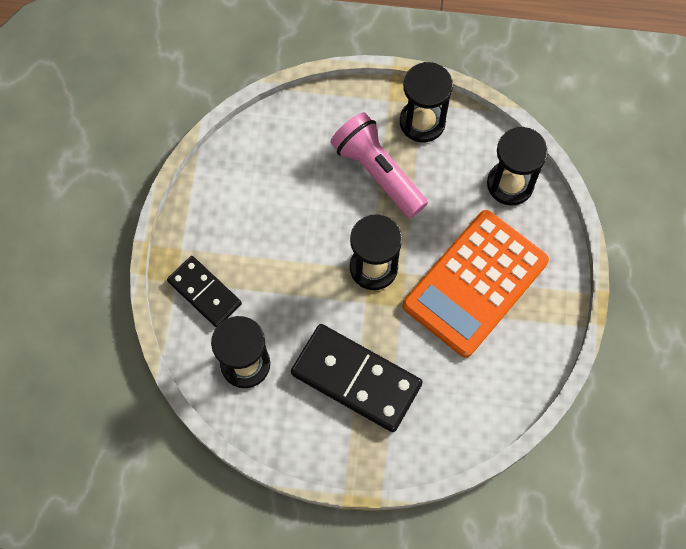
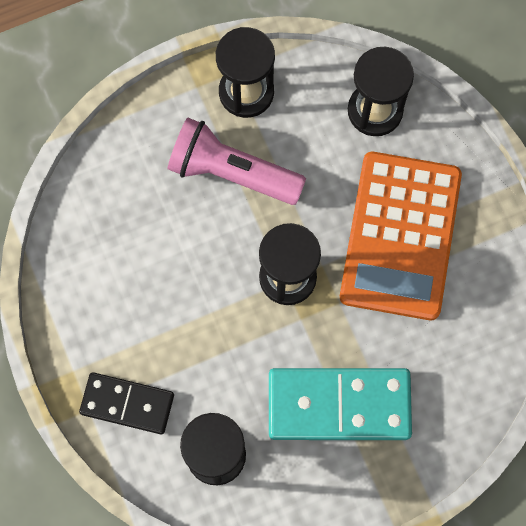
camera: 30 degrees left, 5 degrees up
black domino [291,324,422,432] -> turquoise domino [269,368,412,440]

